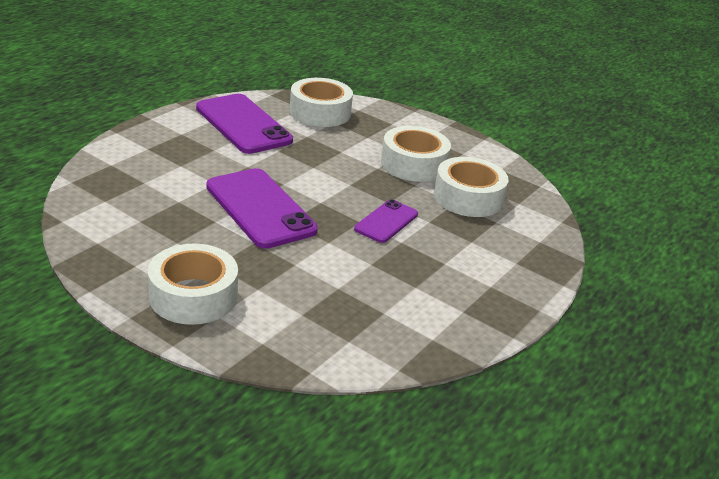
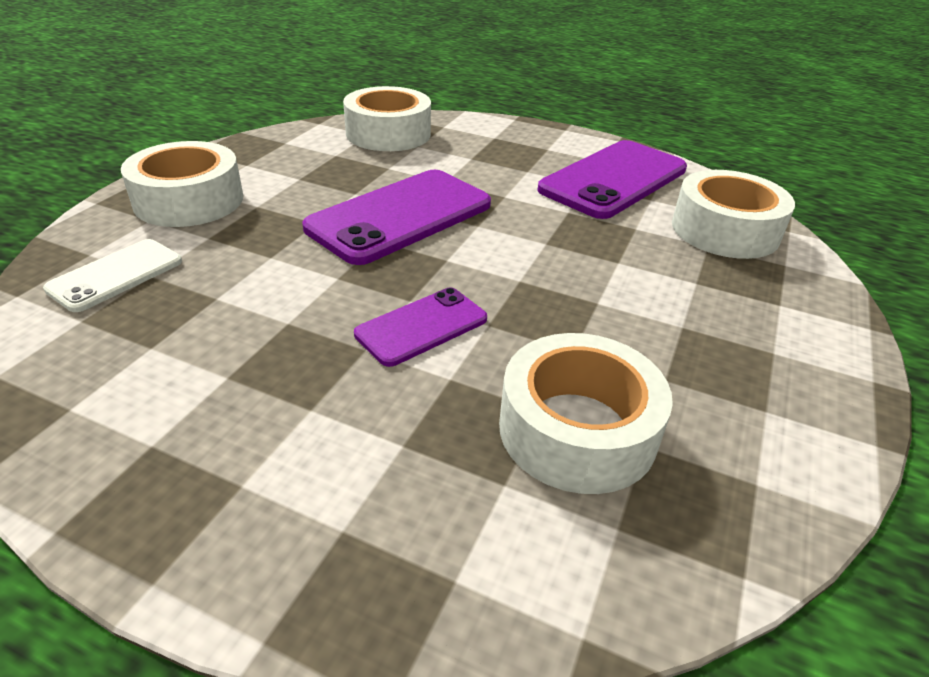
camera: 80 degrees right, 5 degrees up
purple phone [354,199,418,243] -> purple phone turned 60 degrees counterclockwise [354,288,487,367]
white tape [381,126,451,182] -> white tape moved to [343,86,431,151]
none -> white phone [43,239,182,312]

